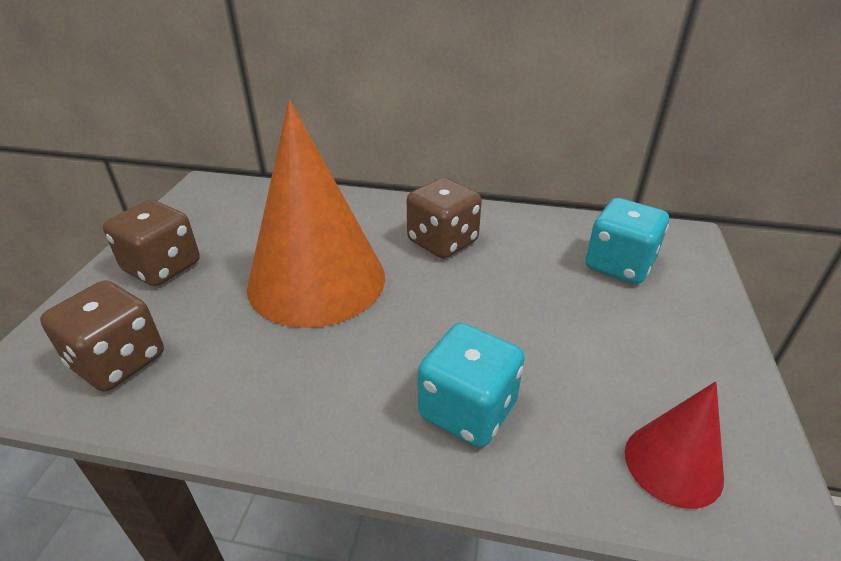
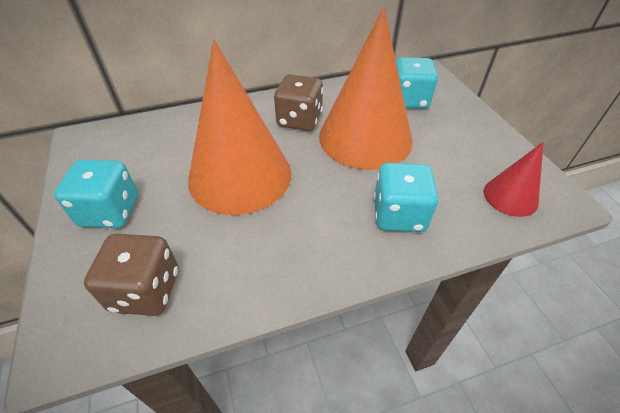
camera: 30 degrees left, 10 degrees up
brown dice [103,200,200,286] -> turquoise dice [54,160,138,228]
none -> orange cone [319,7,412,170]

